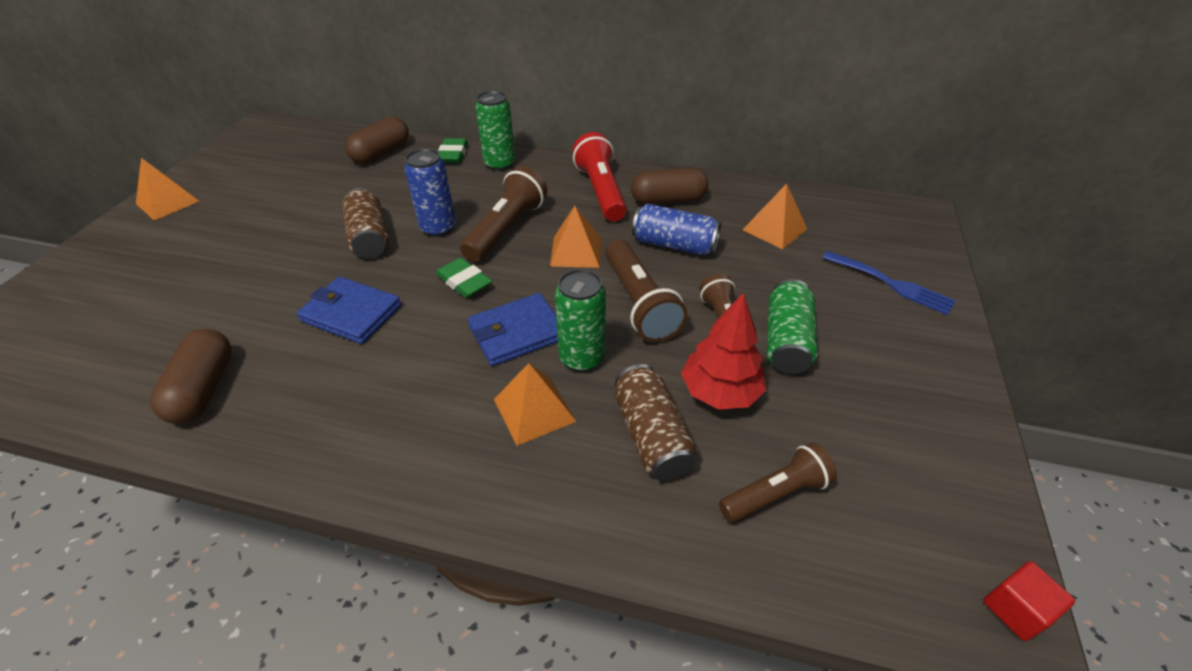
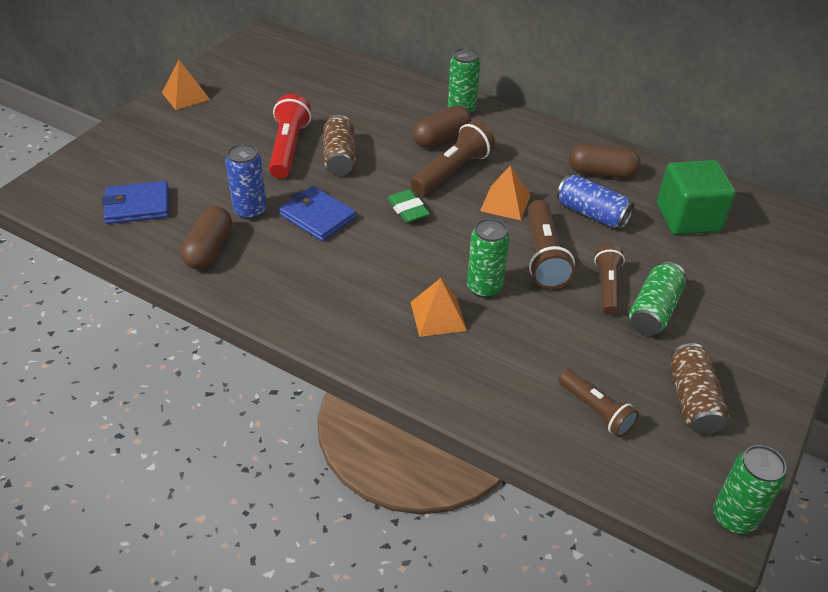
camera: 15 degrees right, 0 degrees up
brown capsule [345,116,409,164] -> brown capsule moved to [412,105,471,148]
blue can [404,148,456,237] -> blue can moved to [225,143,267,220]
green eraser [438,138,468,163] -> none
blue wallet [468,293,558,366] -> blue wallet moved to [102,181,169,224]
red flashlight [572,132,627,222] -> red flashlight moved to [269,94,311,179]
brown can [615,364,697,481] -> brown can moved to [670,343,729,435]
red tree [681,293,766,409] -> none
brown flashlight [719,442,837,523] -> brown flashlight turned 60 degrees clockwise [559,369,639,437]
orange pyramid [743,184,807,249] -> green cube [657,160,736,235]
blue fork [822,251,956,315] -> none
red cube [983,561,1075,641] -> green can [713,445,786,534]

